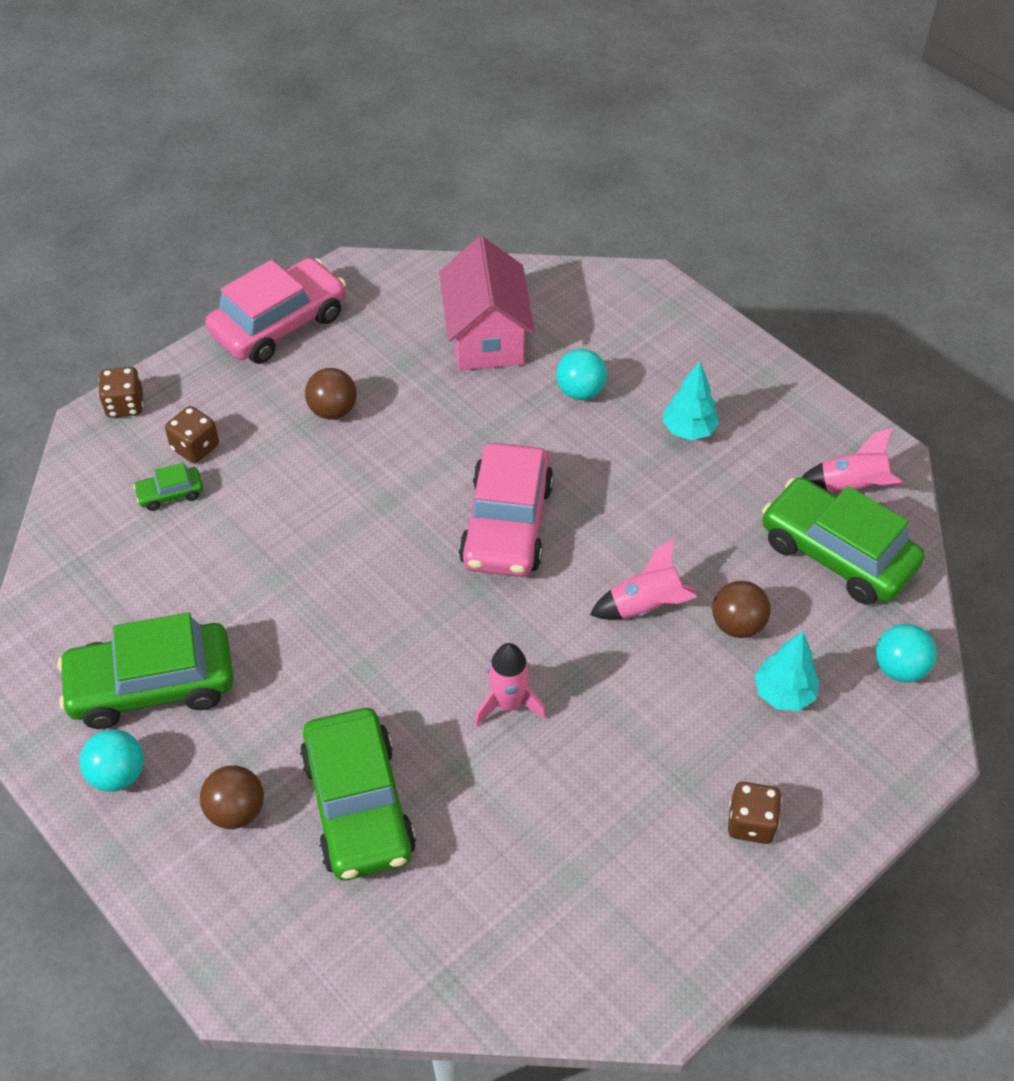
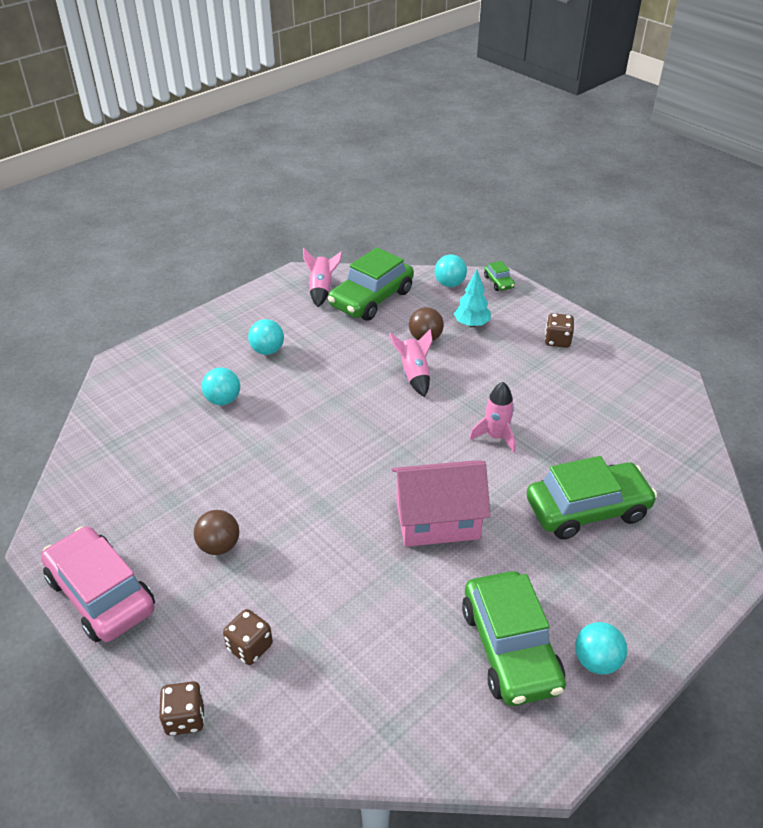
camera: 90 degrees left, 10 degrees down
green car [133,463,203,511] -> green car moved to [484,261,515,291]
brown ball [200,765,264,829] -> none
pink house [439,236,535,370] -> pink house moved to [391,460,491,547]
pink car [459,443,554,577] -> none
turquoise tree [662,361,719,440] -> turquoise ball [248,319,284,355]

